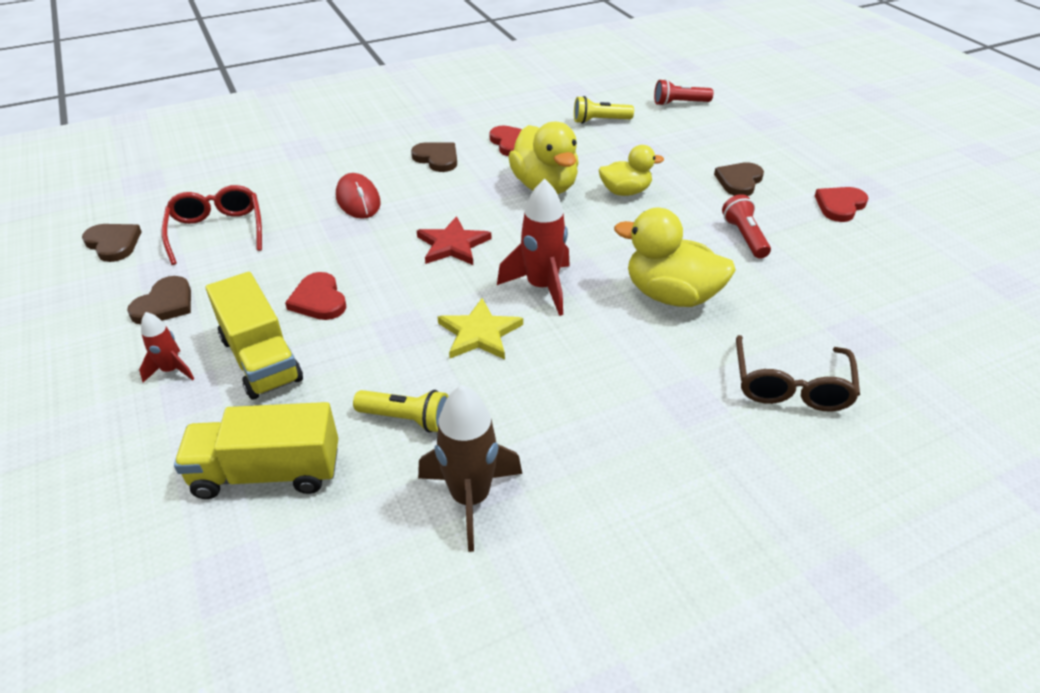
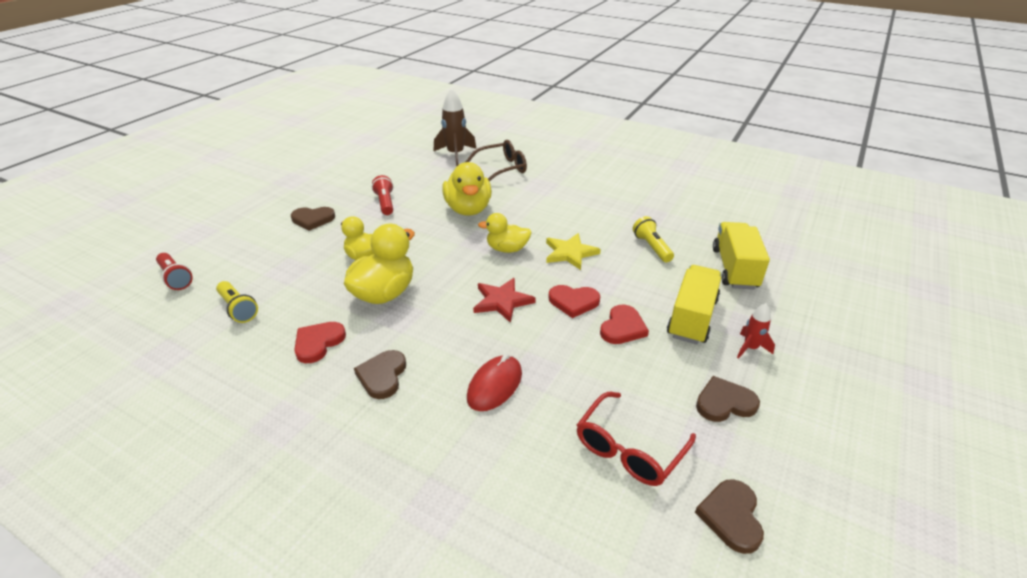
camera: 125 degrees left, 5 degrees down
yellow truck [174,402,338,499] -> yellow truck turned 135 degrees counterclockwise [713,222,770,290]
brown rocket [418,385,522,552] -> brown rocket moved to [433,88,476,166]
red rocket [497,179,570,316] -> yellow duck [478,213,532,253]
red flashlight [722,194,771,259] -> red flashlight turned 120 degrees clockwise [372,175,393,215]
red heart [815,187,869,222] -> red heart moved to [548,285,600,318]

